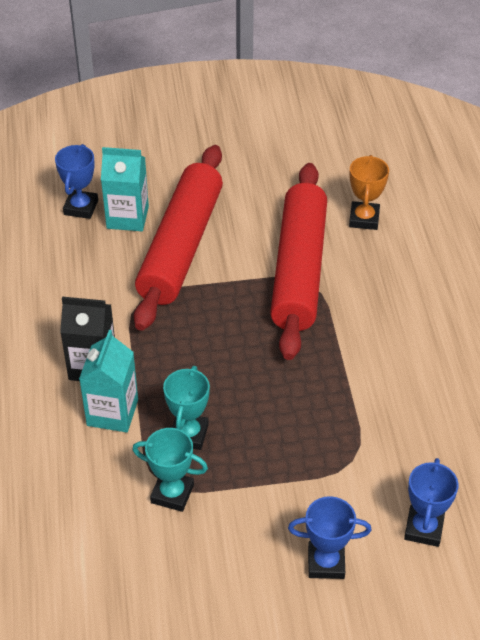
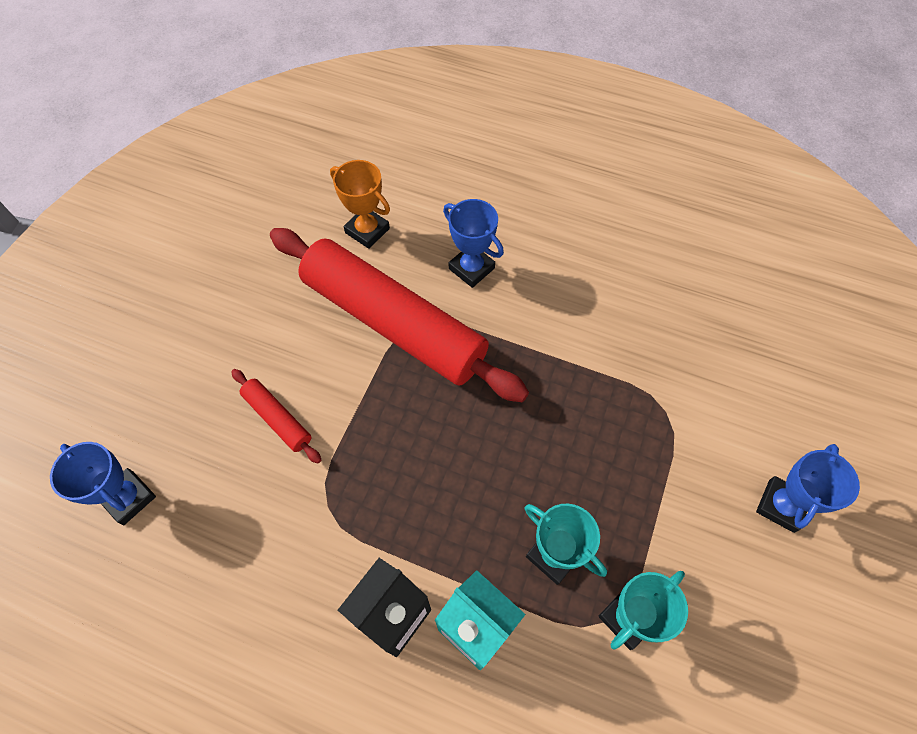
camera: 60 degrees left, 15 degrees up
turquoise carton [101,147,149,231] -> none
red rolling pin [134,145,223,331] -> red rolling pin [231,369,321,464], size x0.41
blue trophy [404,458,459,547] -> blue trophy moved to [443,199,504,288]

